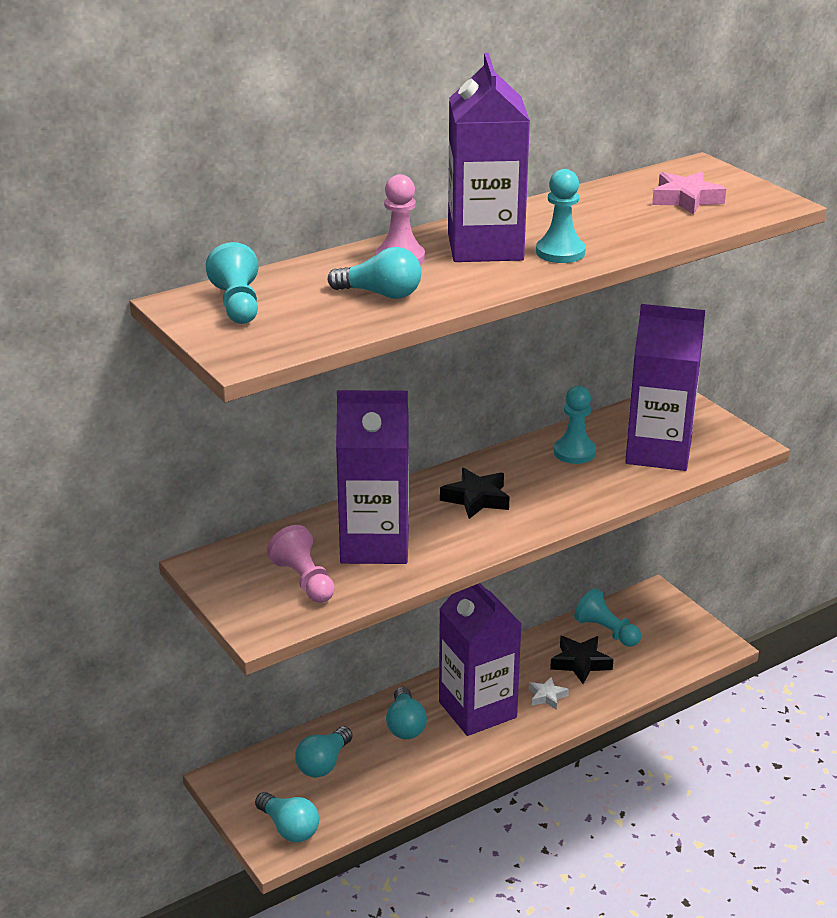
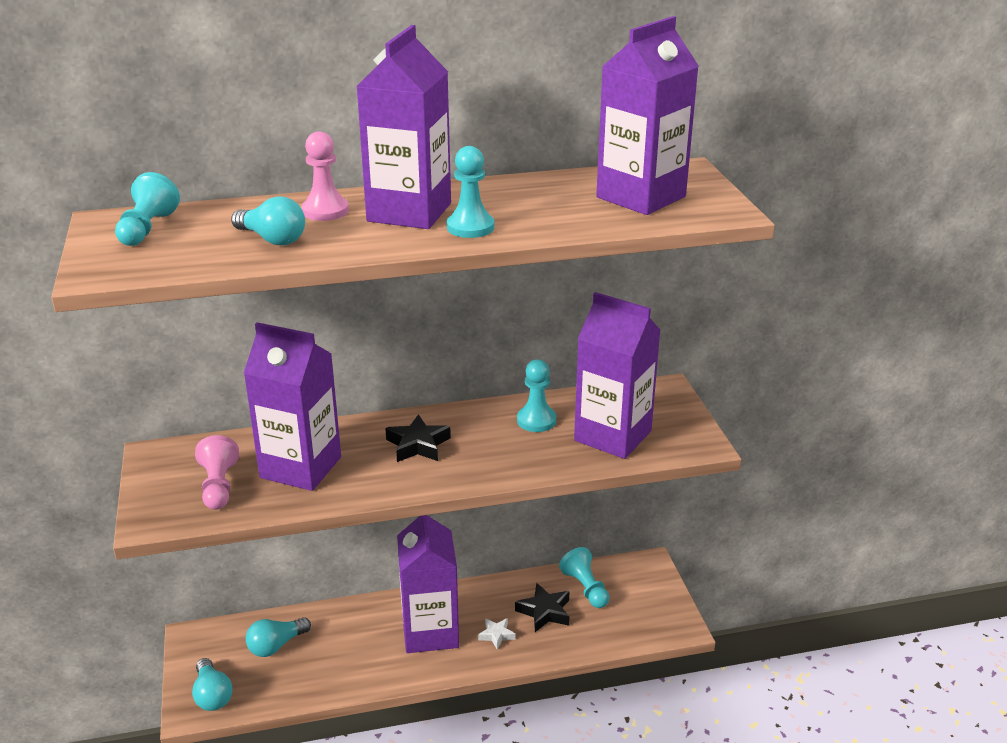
camera: 20 degrees right, 0 degrees up
turquoise light bulb [386,687,427,739] -> none
pink star [652,172,726,215] -> purple carton [596,16,699,215]

